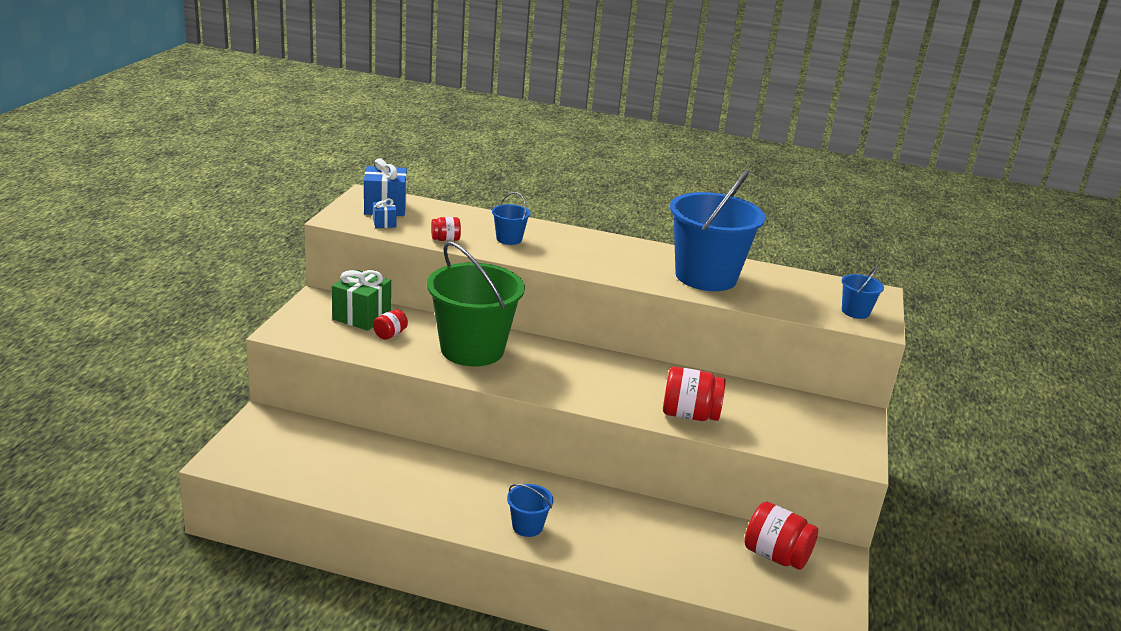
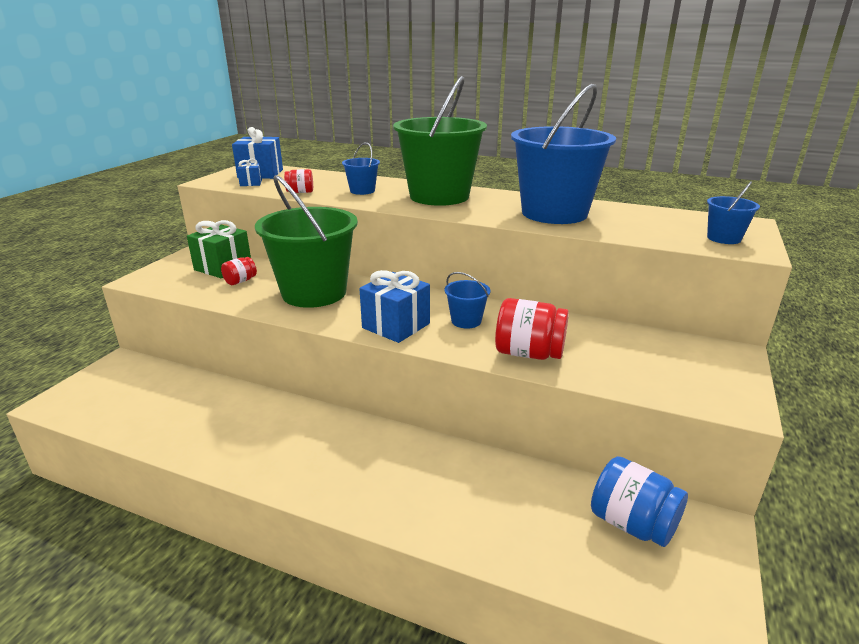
camera: 10 degrees right, 0 degrees up
blue bucket [507,484,553,537] -> blue bucket moved to [444,272,490,329]
red jar [744,502,818,570] -> blue jar [591,456,688,547]
none -> blue gift [359,270,430,343]
none -> green bucket [393,76,487,206]

